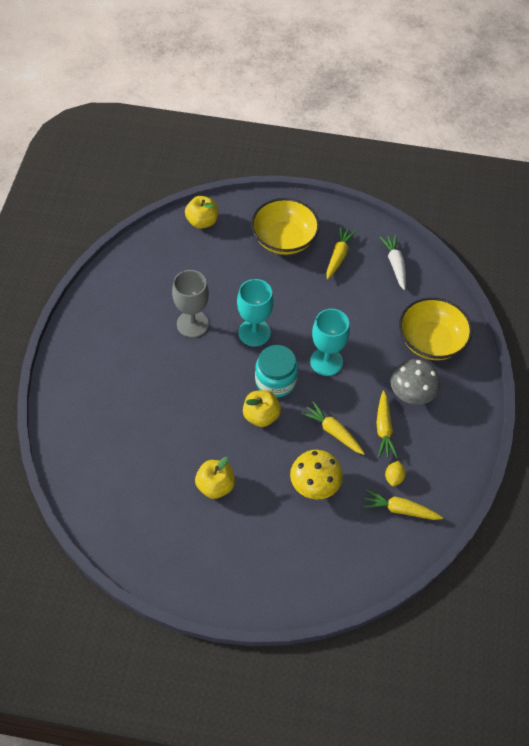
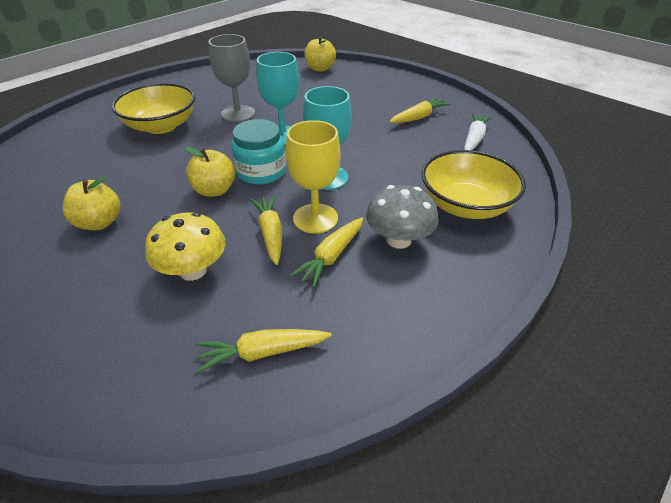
camera: 35 degrees right, 15 degrees down
yellow bowl [251,198,320,255] -> yellow bowl moved to [112,83,195,134]
yellow carrot [363,489,443,520] -> yellow carrot turned 60 degrees counterclockwise [196,329,332,373]
yellow lemon [385,461,406,486] -> none
none -> yellow goblet [286,120,341,234]

